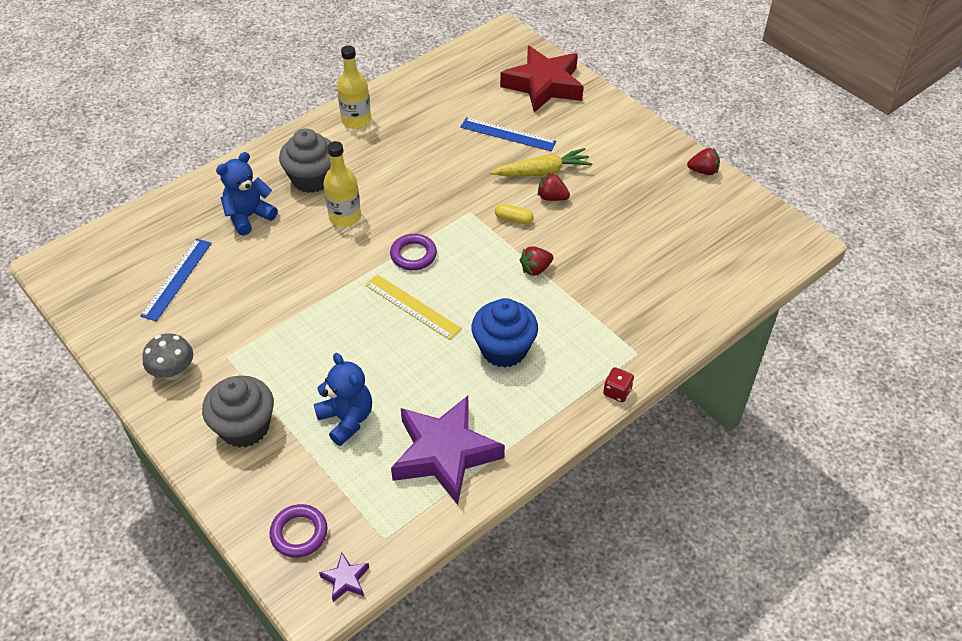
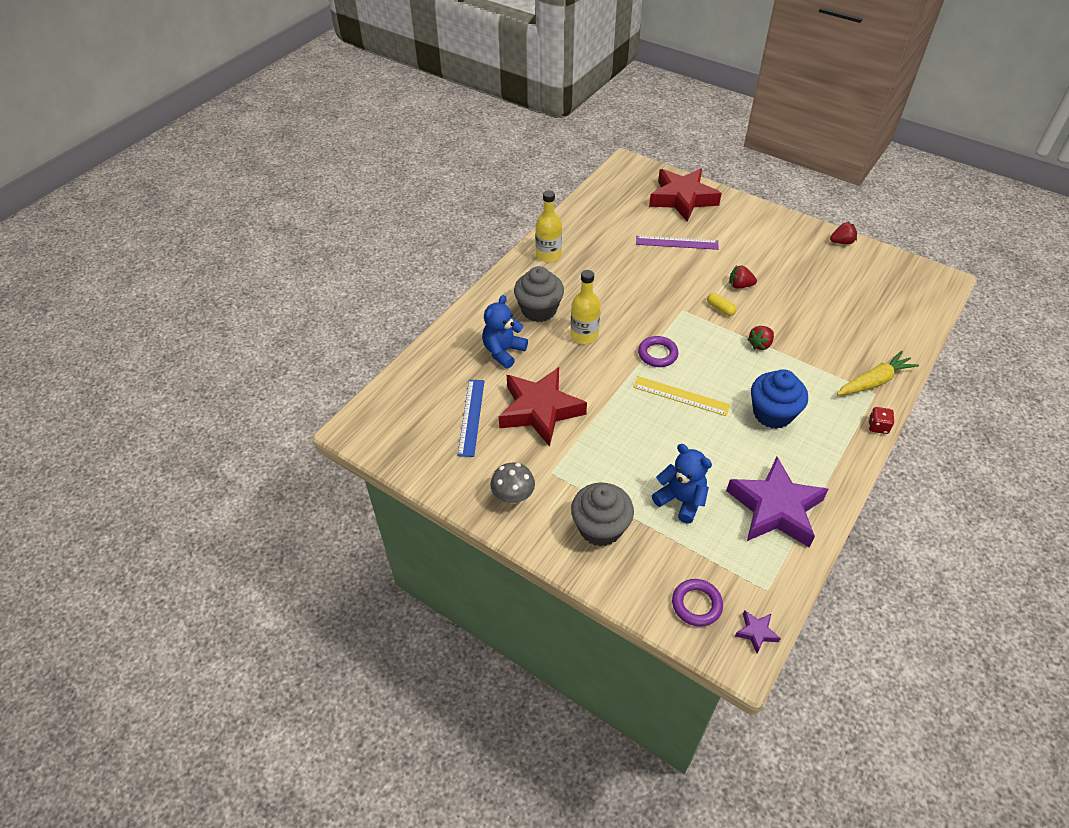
camera: 15 degrees left, 0 degrees up
blue ruler [460,117,557,151] -> purple ruler [636,236,719,250]
yellow carrot [490,148,593,176] -> yellow carrot moved to [837,351,919,395]
yellow capsule [495,204,534,224] -> yellow capsule turned 45 degrees clockwise [707,293,736,316]
none -> red star [499,367,587,447]

